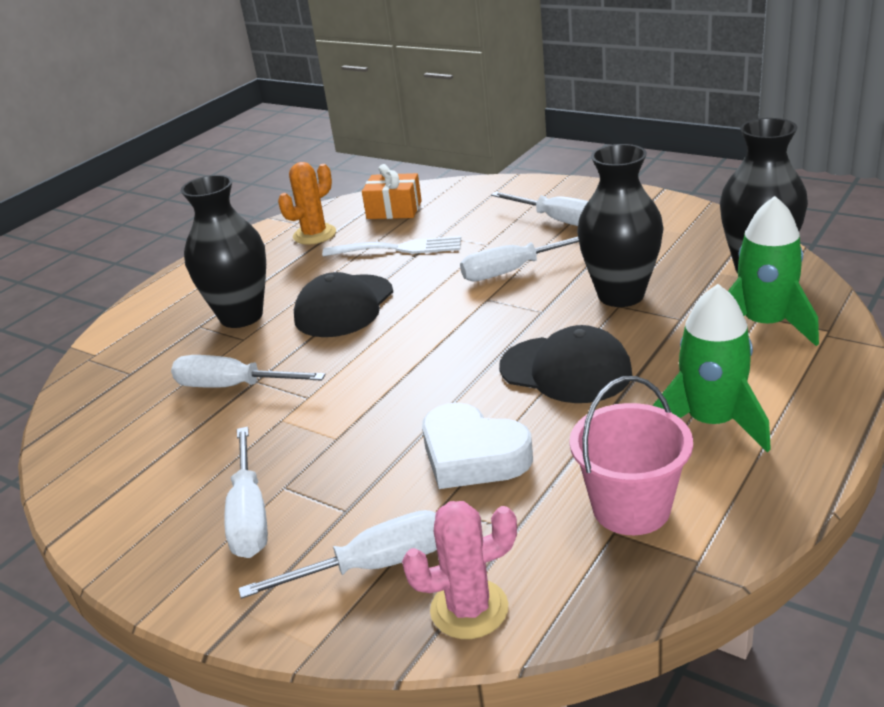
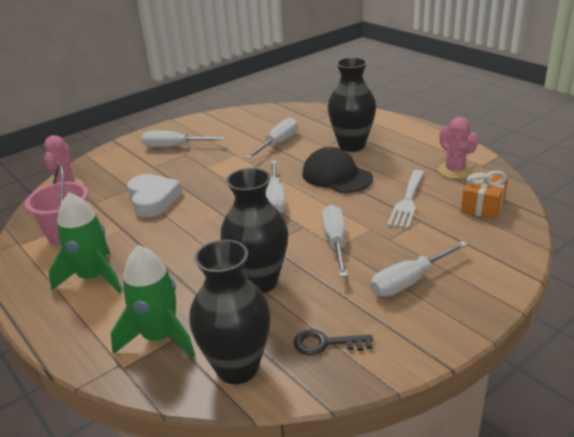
camera: 105 degrees right, 0 degrees up
white screwdriver [238,510,437,599] -> white screwdriver moved to [266,161,286,213]
orange cactus [278,162,336,245] -> pink cactus [438,117,479,179]
white heart [422,403,533,489] -> white heart turned 105 degrees clockwise [127,174,182,217]
black cap [499,325,632,403] -> none
none -> black key [293,329,373,356]

